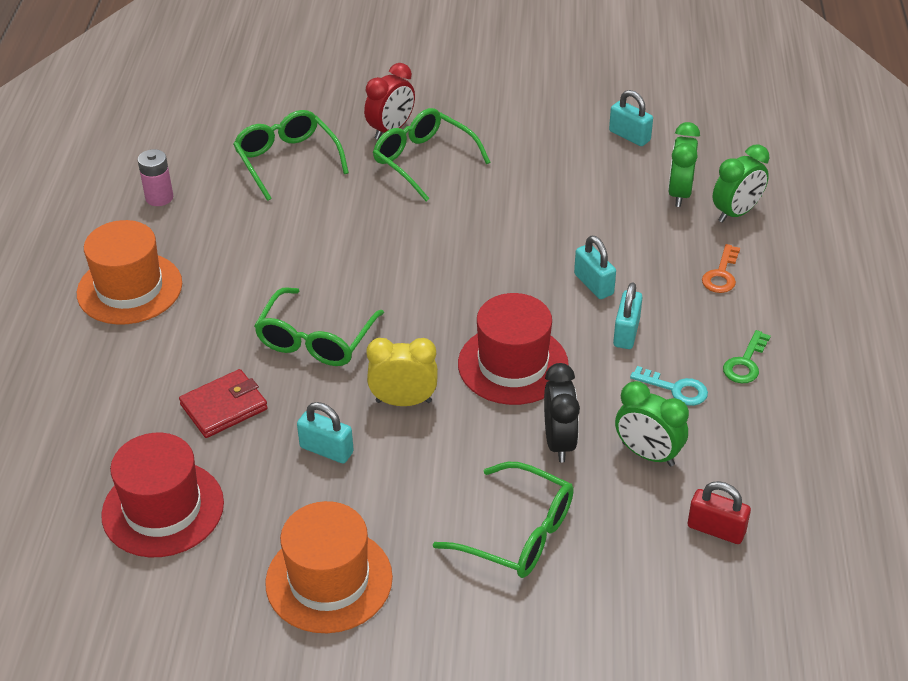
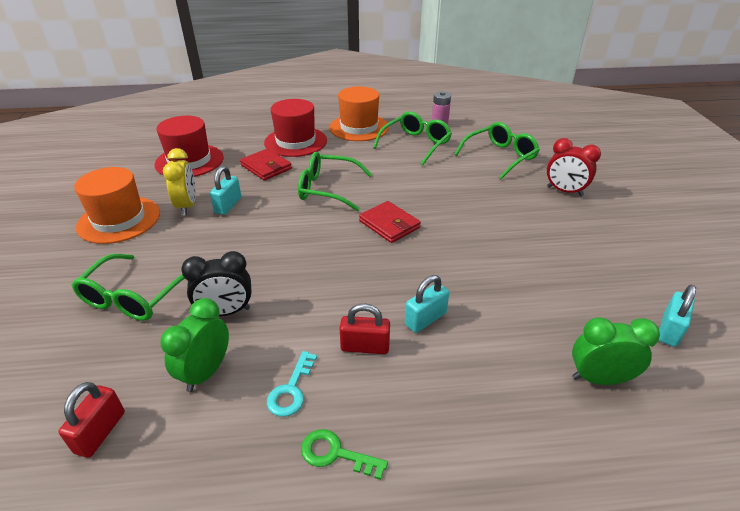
camera: 80 degrees right, 5 degrees down
yellow clock [366,338,438,406] -> yellow clock moved to [163,148,196,215]
green glasses [373,108,490,201] -> green glasses moved to [373,111,452,166]
red hat [458,293,569,405] -> red hat moved to [264,99,327,157]
turquoise padlock [613,282,643,349] -> red padlock [339,303,390,354]
orange key [702,244,740,293] -> none
green clock [713,144,769,223] -> none
none -> red wallet [359,201,421,243]

